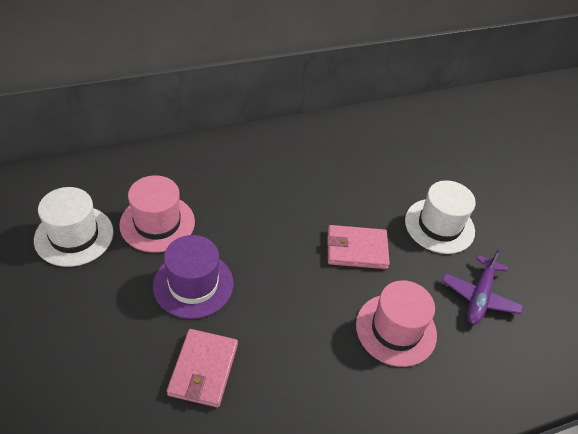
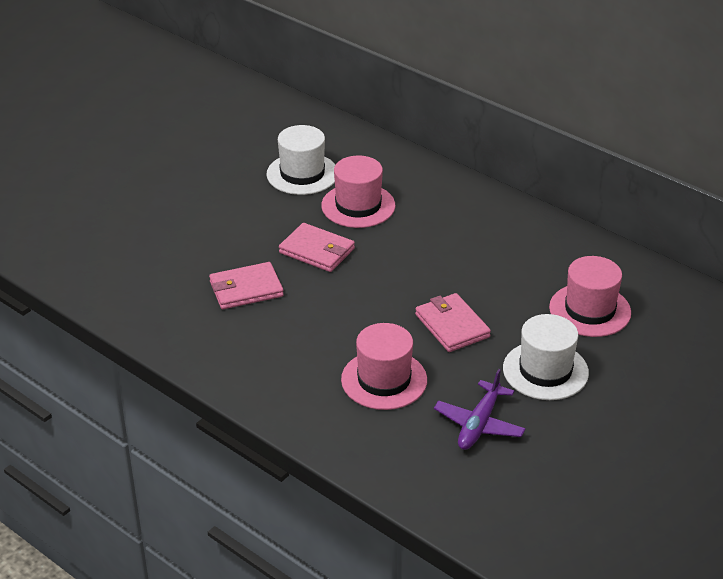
camera: 65 degrees right, 10 degrees down
purple hat [153,235,234,319] -> pink wallet [279,223,355,272]
purple plane [442,249,523,325] -> purple plane turned 60 degrees counterclockwise [434,369,526,450]
none -> pink hat [549,256,631,337]

